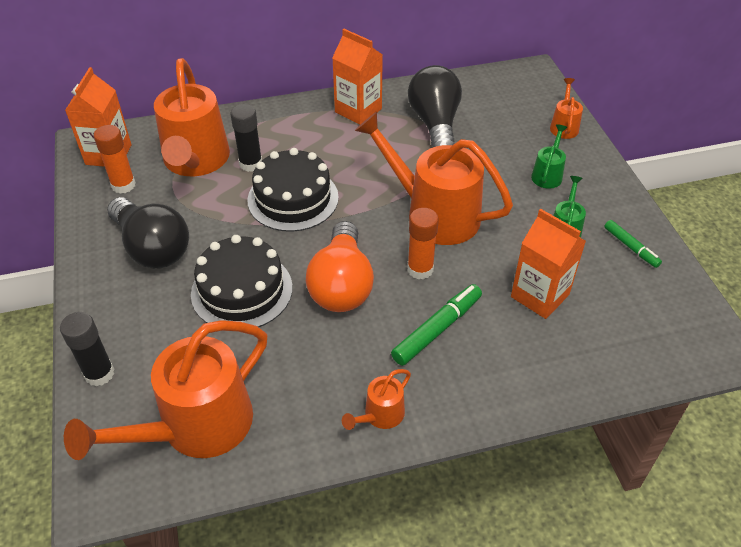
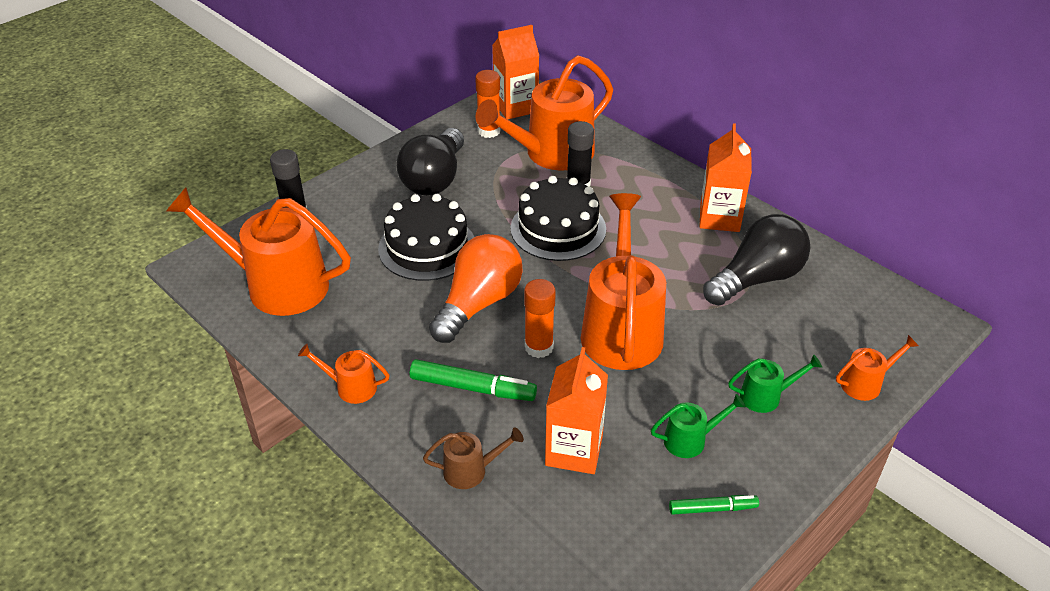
camera: 60 degrees right, 5 degrees down
orange light bulb [306,221,374,312] -> orange light bulb turned 150 degrees clockwise [429,234,523,343]
green marker [604,220,662,268] -> green marker turned 120 degrees counterclockwise [669,495,759,515]
none -> brown watering can [423,427,524,489]

